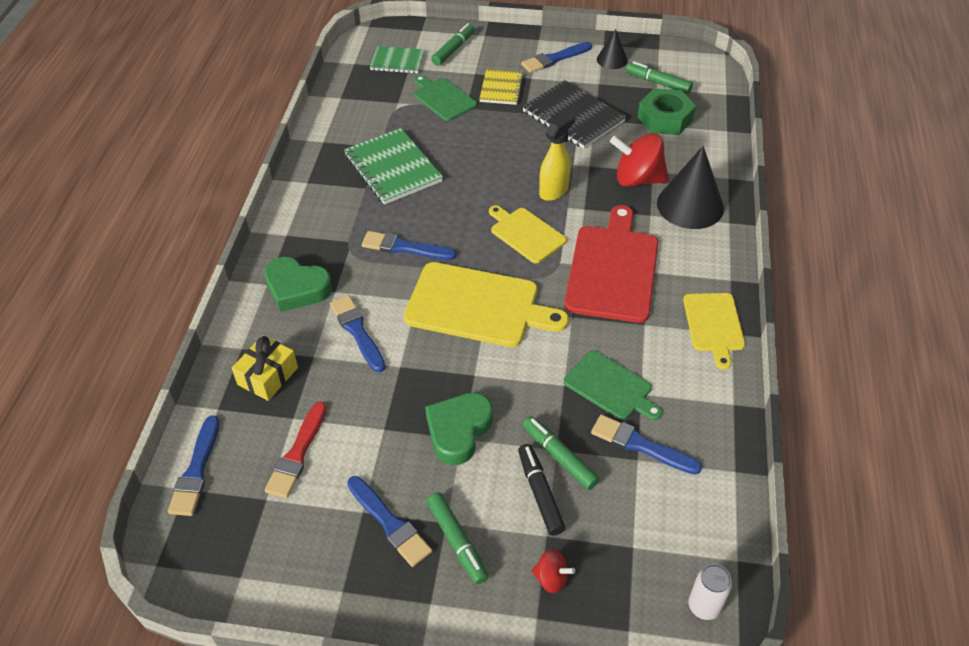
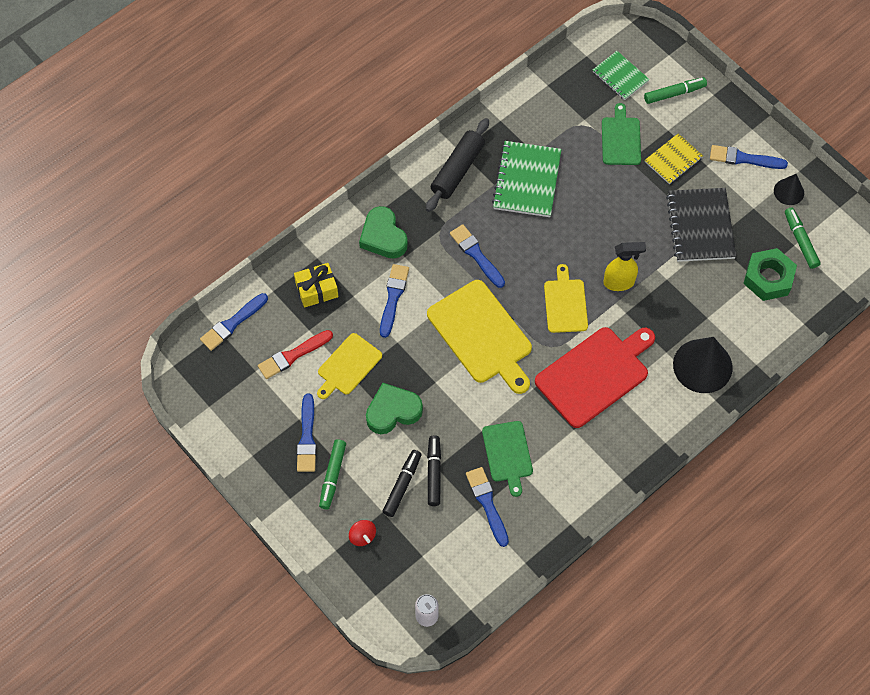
camera: 40 degrees right, 15 degrees up
green marker [523,416,599,490] -> black marker [427,435,441,506]
red spinning top [610,133,669,187] -> none
yellow cutting board [683,293,745,370] -> yellow cutting board moved to [317,333,382,399]
none -> black rolling pin [426,118,489,212]

